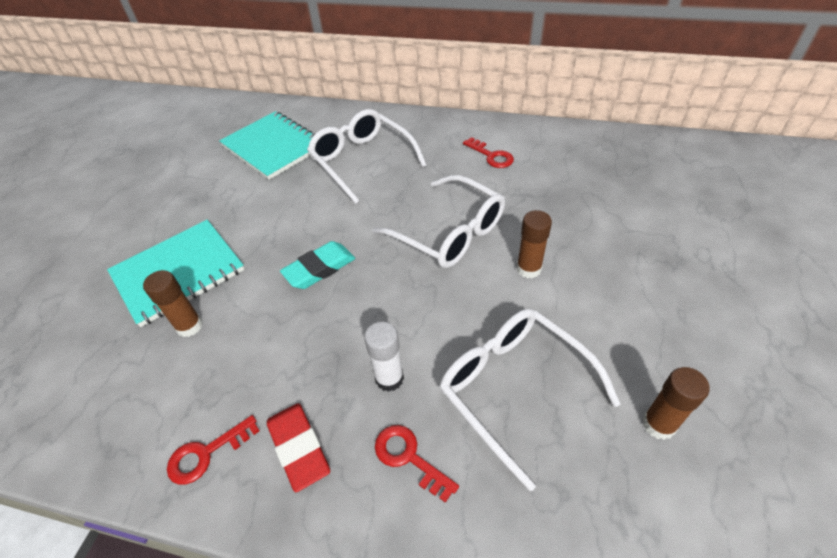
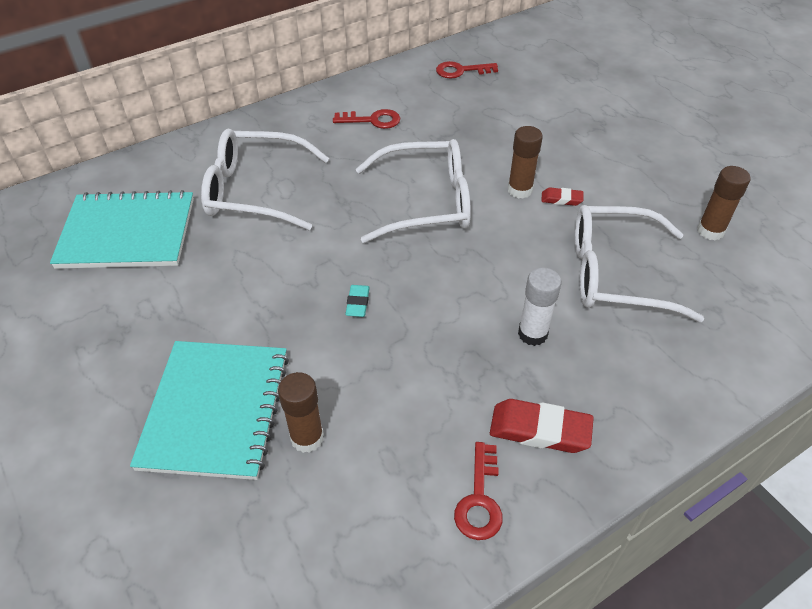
camera: 50 degrees left, 0 degrees up
turquoise eraser [280,241,355,289] -> turquoise eraser [345,285,370,317], size x0.54
red key [375,425,459,503] -> red key moved to [436,61,498,79]
none -> red eraser [541,187,583,206]

